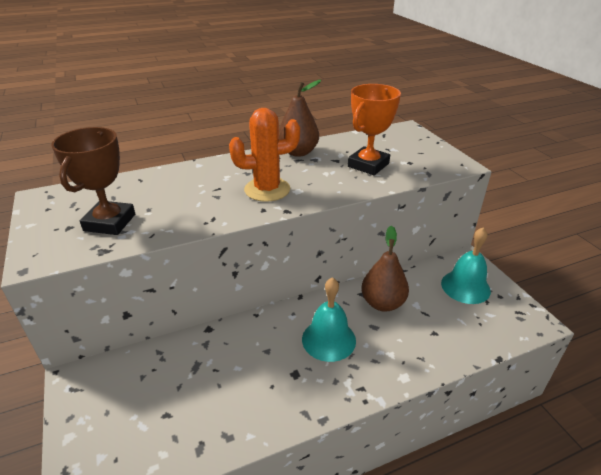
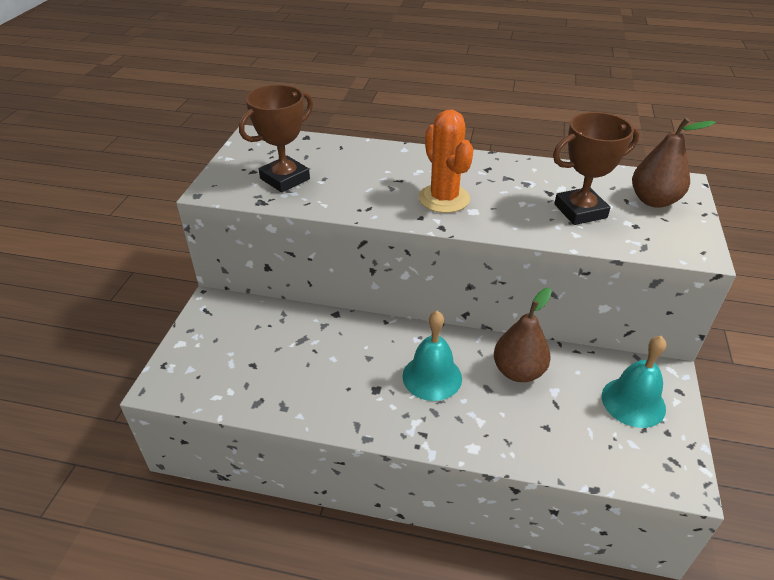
camera: 35 degrees right, 5 degrees up
orange cactus [229,108,300,202] -> orange cactus turned 45 degrees clockwise [419,110,473,213]
brown pear [279,80,321,157] -> brown pear moved to [632,118,715,208]
orange trophy [348,84,401,175] -> brown trophy [553,112,639,225]

